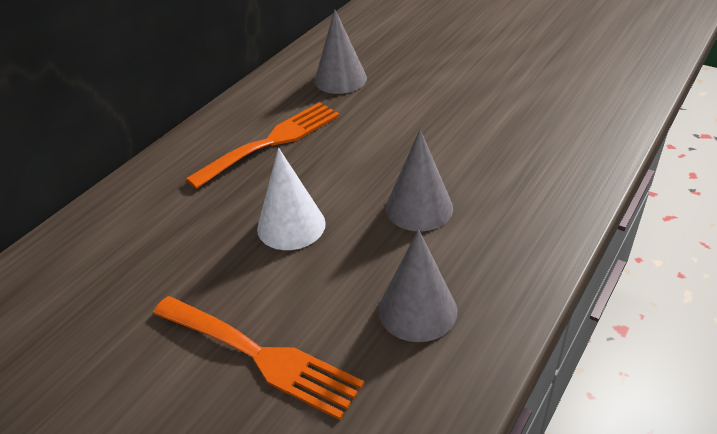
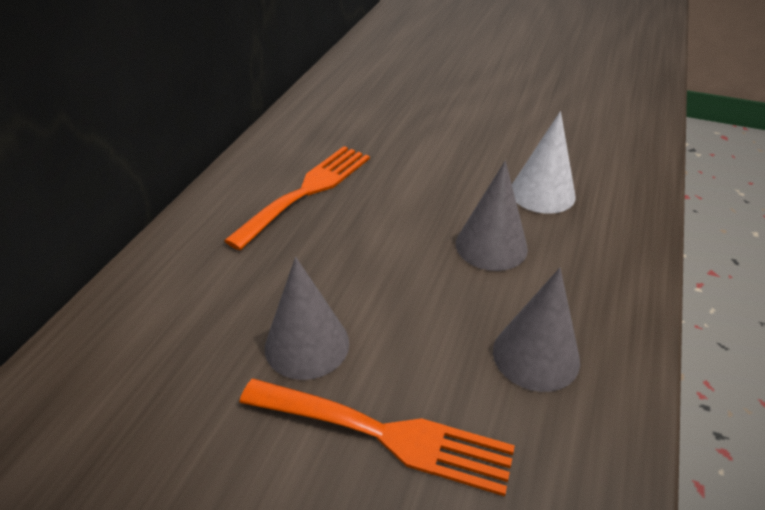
camera: 15 degrees left, 0 degrees up
white cone [257,148,326,250] -> white cone moved to [512,111,576,214]
grey cone [314,9,367,94] -> grey cone moved to [265,257,349,380]

